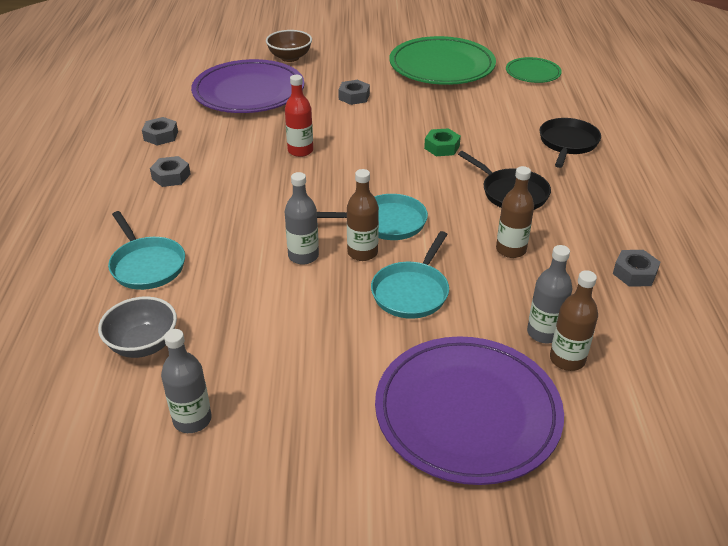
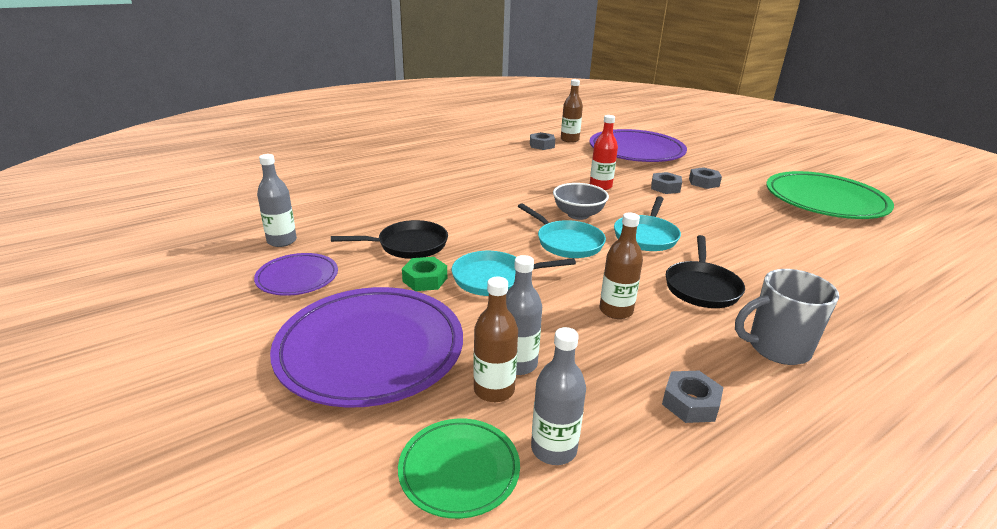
camera: 55 degrees right, 10 degrees down
grey bowl [98,296,177,358] -> grey bowl moved to [553,183,609,220]
turquoise pan [108,211,185,290] -> turquoise pan moved to [614,196,681,251]
grey nut [150,156,191,187] -> grey nut moved to [651,172,682,194]
brown bowl [266,30,312,62] -> none
grey bottle [285,172,319,265] -> grey bottle moved to [531,327,586,465]
brown bottle [347,169,379,261] -> brown bottle moved to [561,79,583,143]
green nut [424,128,461,156] -> green nut moved to [402,257,447,291]
green plate [506,57,562,83] -> green plate moved to [398,418,520,519]
black pan [540,118,601,168] -> black pan moved to [331,220,448,259]
none -> purple plate [254,253,338,296]
none -> grey mug [735,269,839,365]

